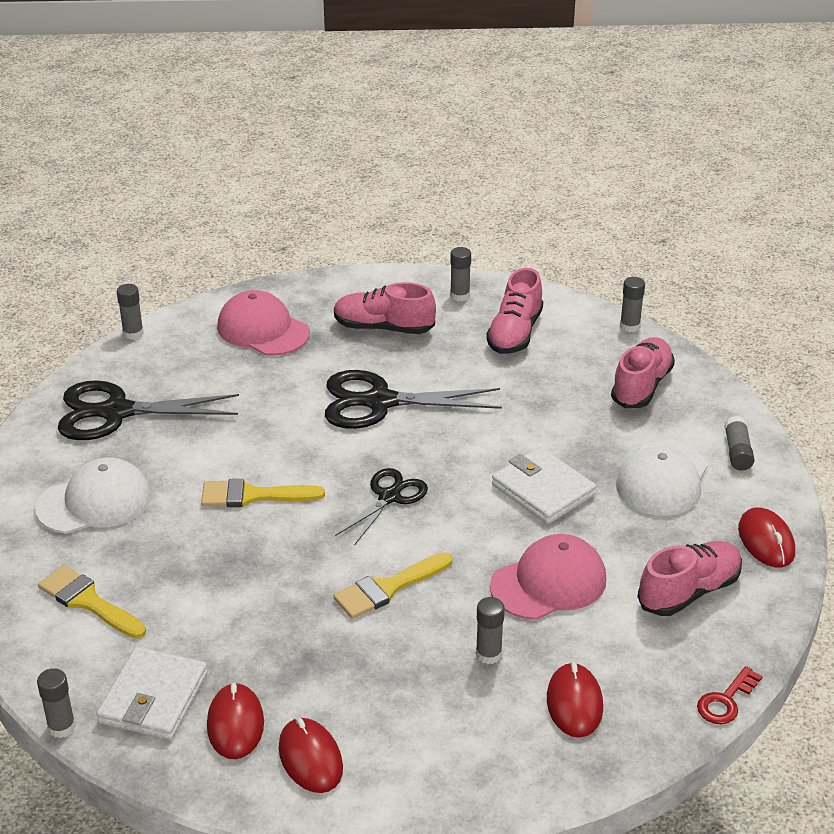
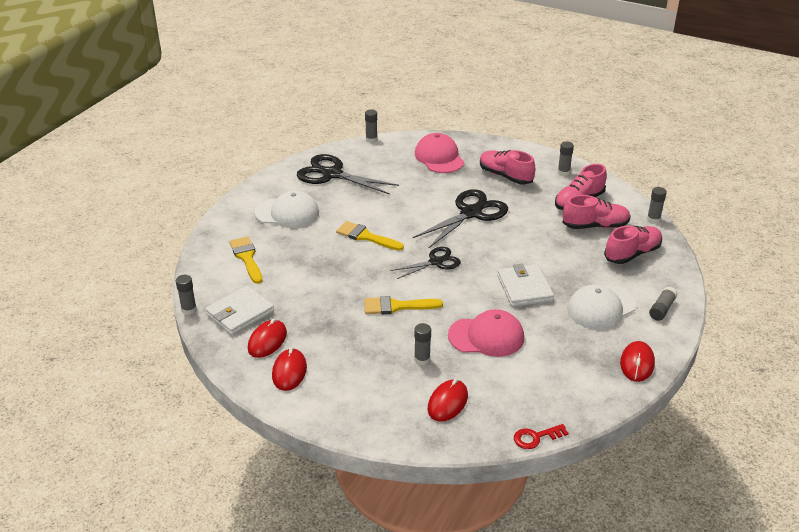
camera: 30 degrees right, 0 degrees up
black scissors [325,370,502,429] -> black scissors turned 105 degrees clockwise [413,189,508,248]
pink shoe [638,541,742,616] -> pink shoe moved to [562,195,631,229]

